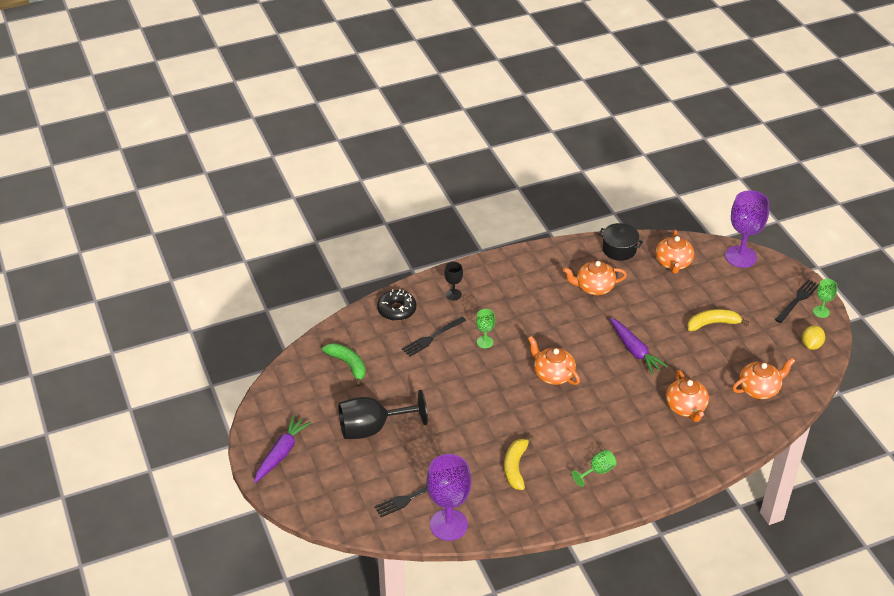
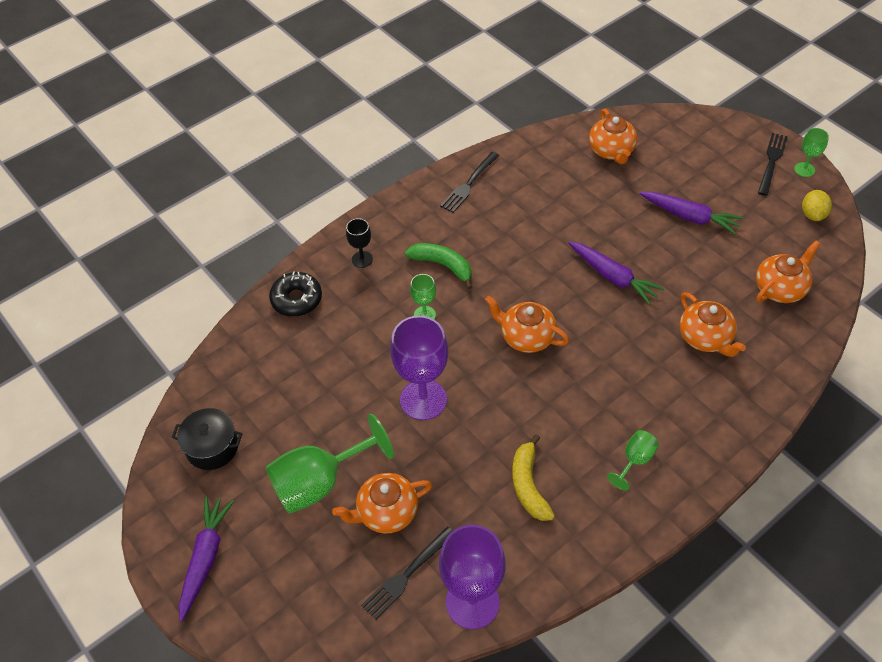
camera: 15 degrees left, 10 degrees up
green banana [322,343,366,386] -> green banana moved to [405,243,472,289]
black goblet [338,390,428,439] -> green goblet [266,414,394,514]
black fork [402,317,466,357] -> black fork moved to [440,152,499,213]
orange teapot [563,260,627,295] -> orange teapot moved to [332,473,432,534]
black pot [598,223,643,261] -> black pot moved to [172,408,243,470]
yellow banana [687,309,749,331] -> purple carrot [639,192,743,235]
purple goblet [725,190,769,268] -> purple goblet moved to [390,316,448,420]

